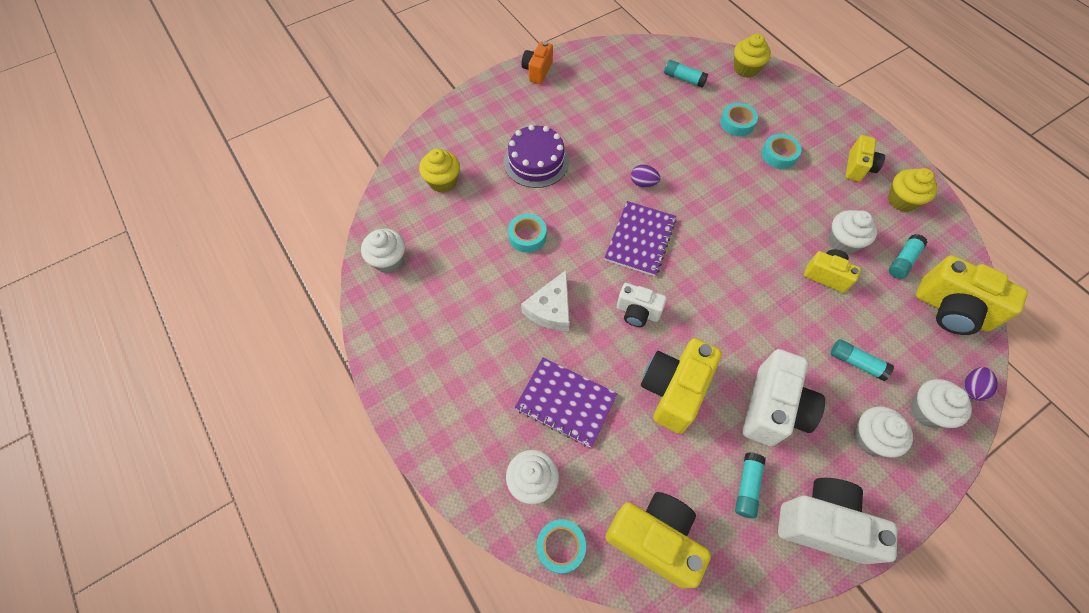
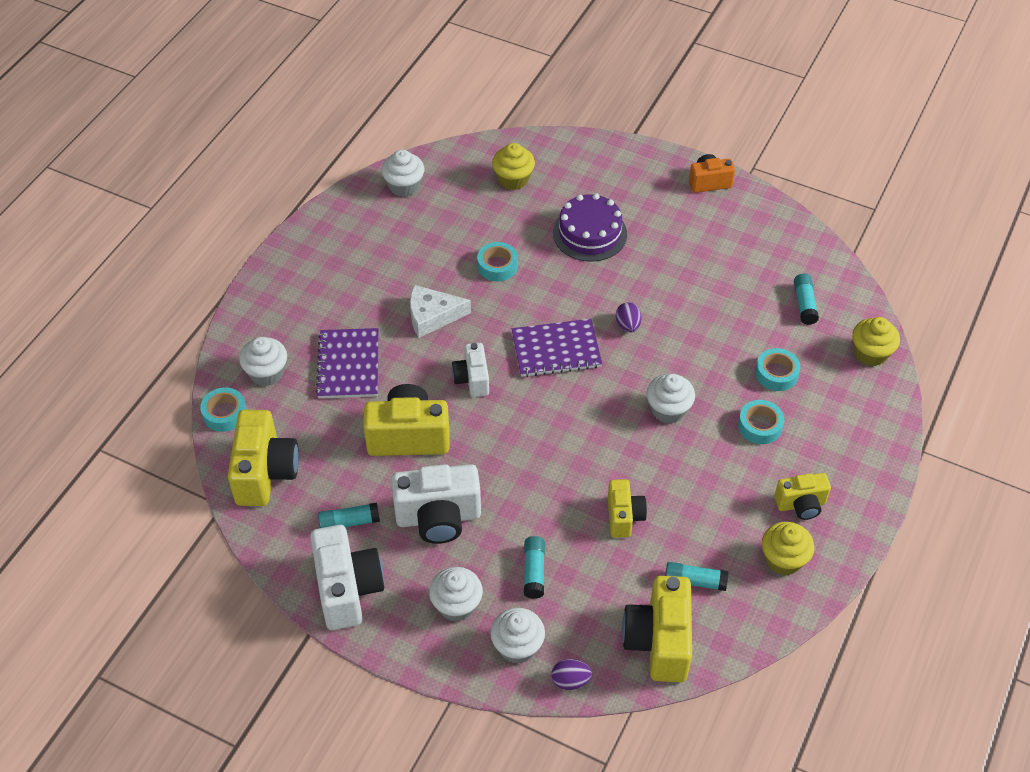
camera: 60 degrees right, 10 degrees down
white cupcake [829,210,877,254] -> white cupcake moved to [647,374,695,424]

